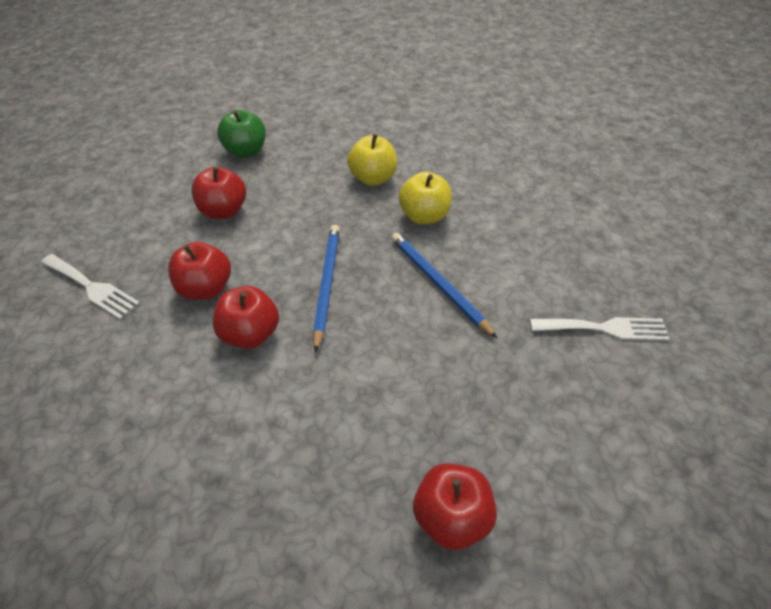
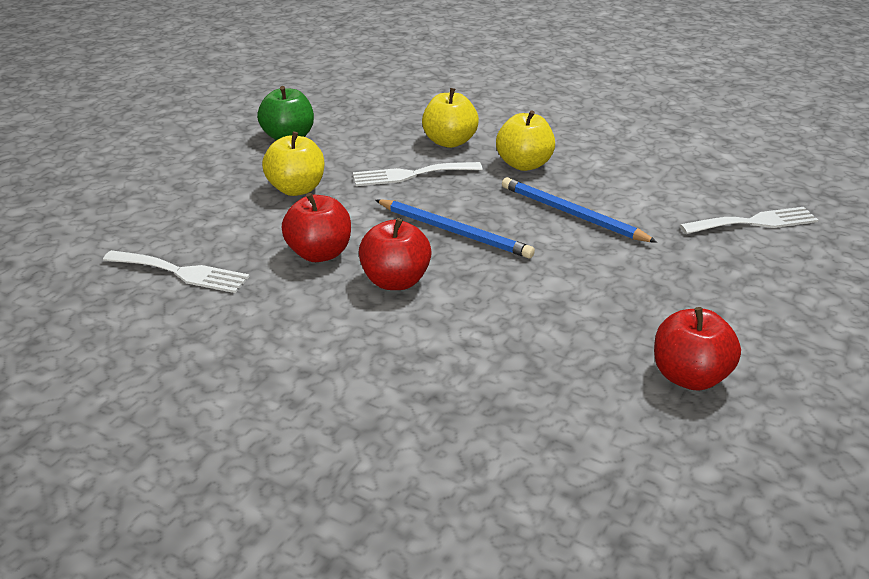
camera: 15 degrees left, 15 degrees down
red apple [191,167,246,219] -> yellow apple [262,131,324,196]
blue pencil [313,225,340,353] -> blue pencil turned 135 degrees clockwise [375,199,535,258]
none -> white fork [353,162,483,186]

